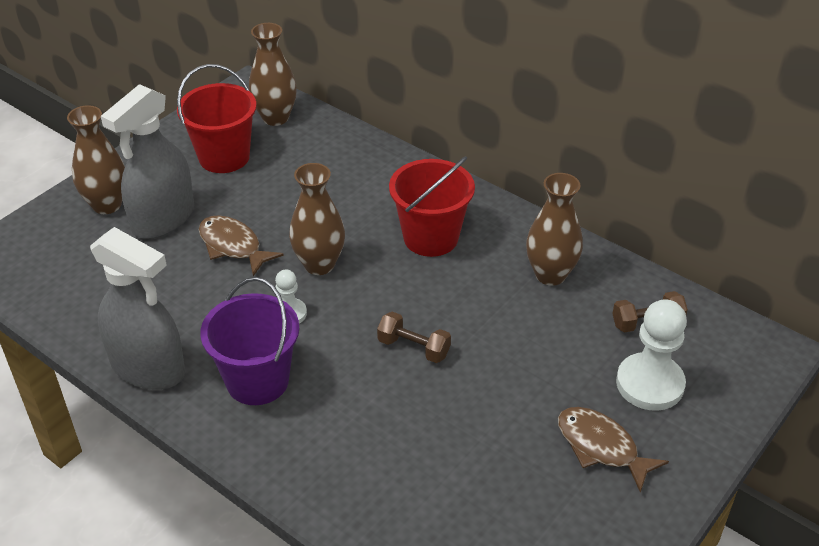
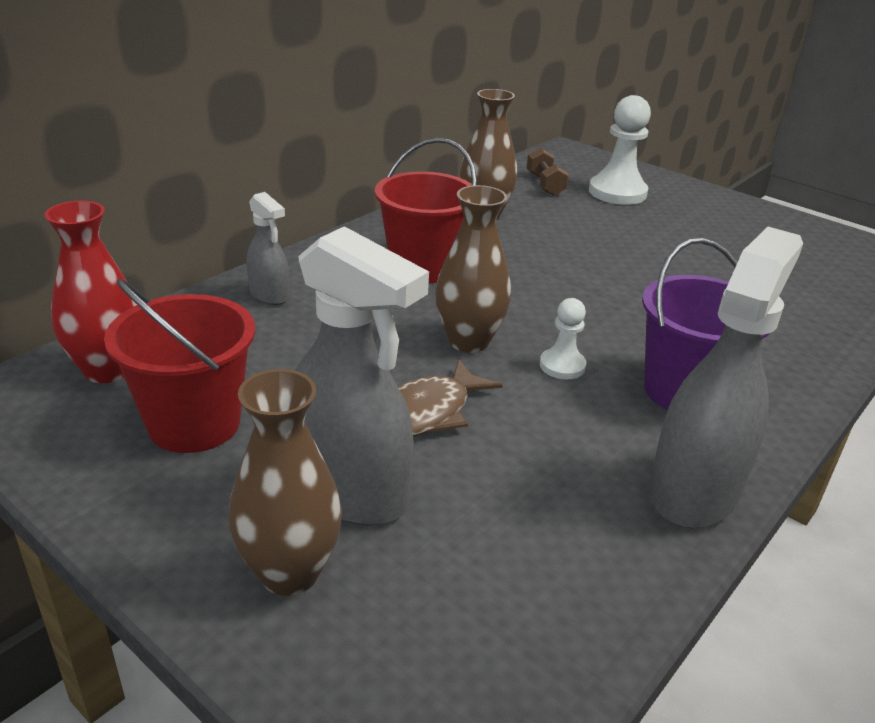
camera: 90 degrees left, 10 degrees down
brown vase [249,23,297,126] -> red vase [44,201,137,383]
brown dumbbell [377,312,451,363] -> none
brown fish [558,407,669,493] -> none
none -> grey spray bottle [246,192,289,305]

